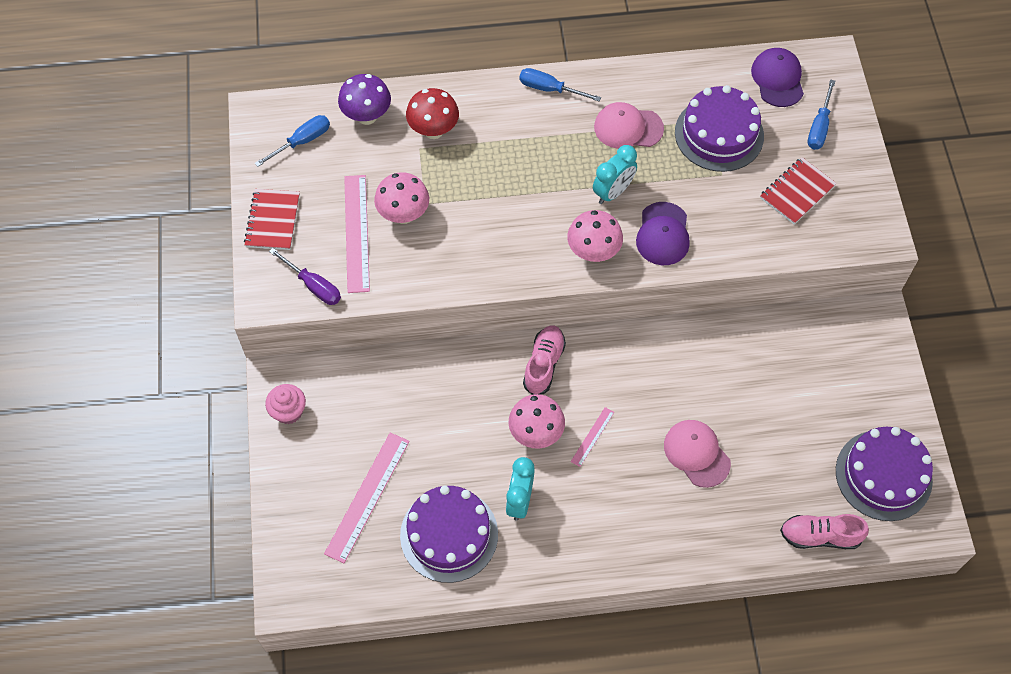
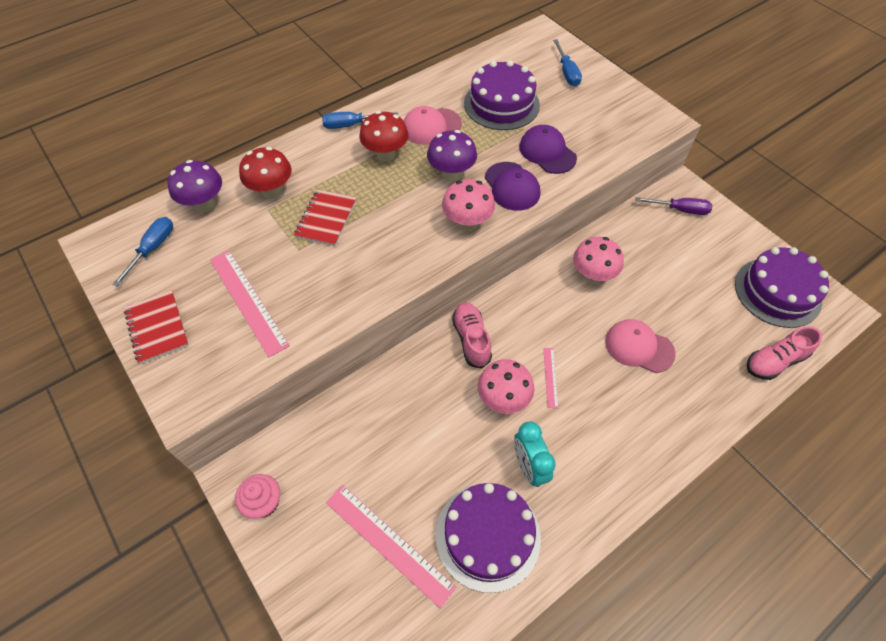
camera: 30 degrees left, 5 degrees down
purple screwdriver [269,248,341,305] -> purple screwdriver moved to [635,197,712,215]
pink ruler [324,433,410,563] -> pink ruler turned 45 degrees counterclockwise [326,485,456,608]
pink mushroom [374,172,429,224] -> pink mushroom moved to [573,237,624,284]
turquoise clock [593,145,637,204] -> purple mushroom [427,130,477,181]
purple cap [751,48,804,107] -> purple cap moved to [519,125,577,174]
red notebook [760,157,837,224] -> red notebook moved to [294,189,356,246]
none -> red mushroom [359,111,408,162]

